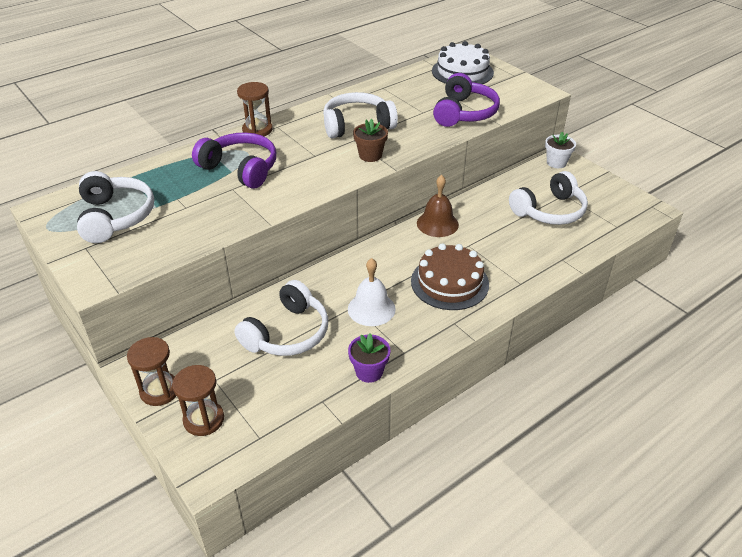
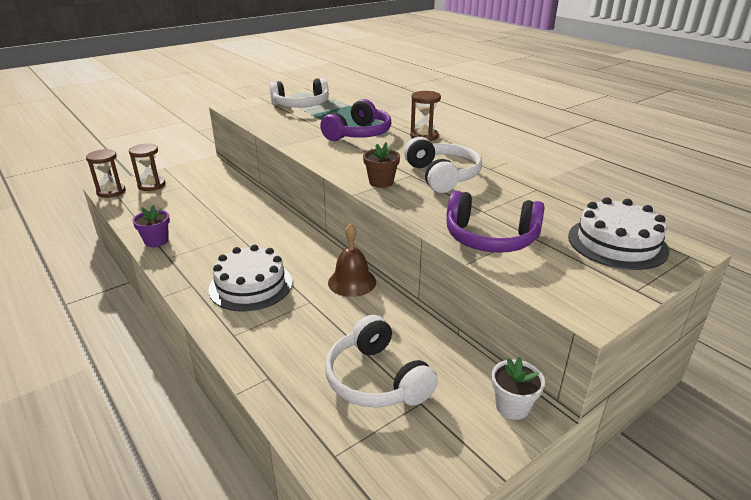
camera: 90 degrees right, 10 degrees down
brown hourglass [127,337,176,406] -> brown hourglass moved to [86,149,125,198]
white headphones [234,280,328,356] -> none
white bell [348,258,396,326] -> none
brown cake [411,243,489,310] -> white cake [208,245,292,311]

